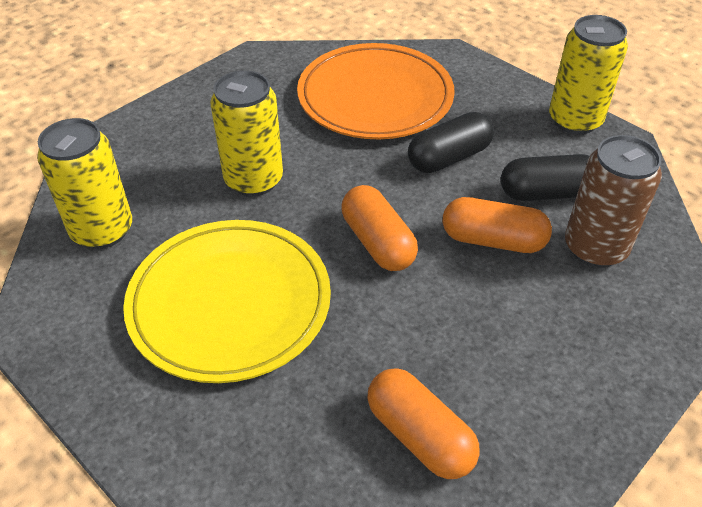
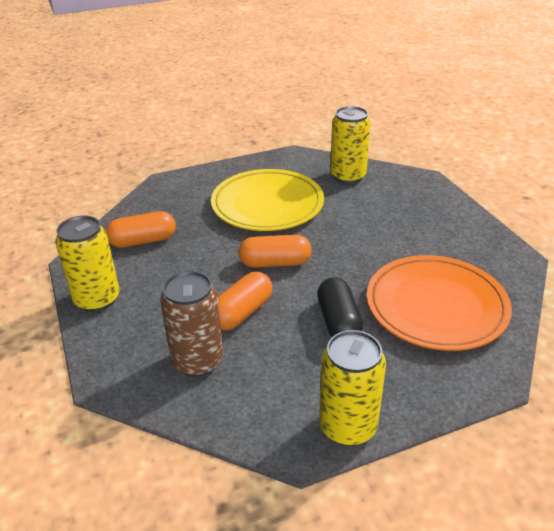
camera: 115 degrees right, 10 degrees down
yellow can [210,70,283,196] -> yellow can moved to [55,215,119,312]
black capsule [501,154,589,201] -> none

